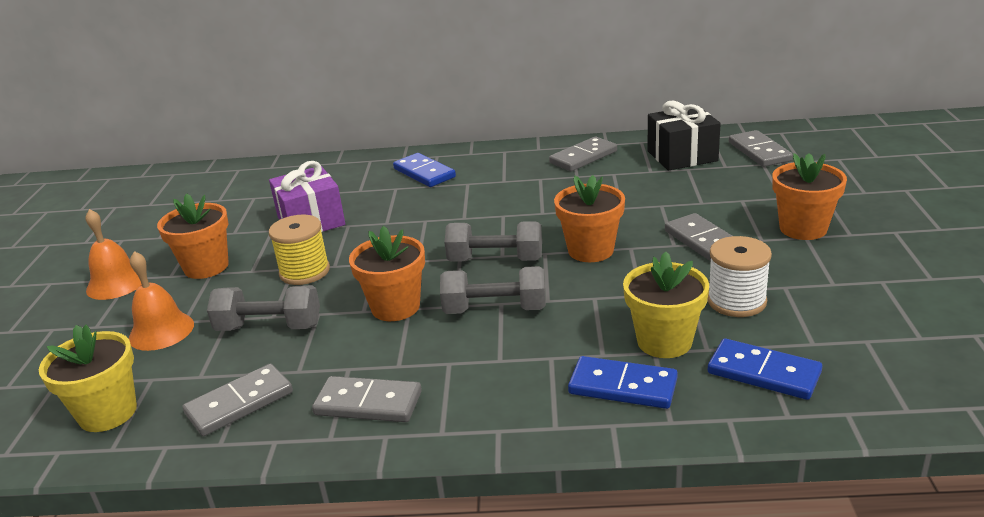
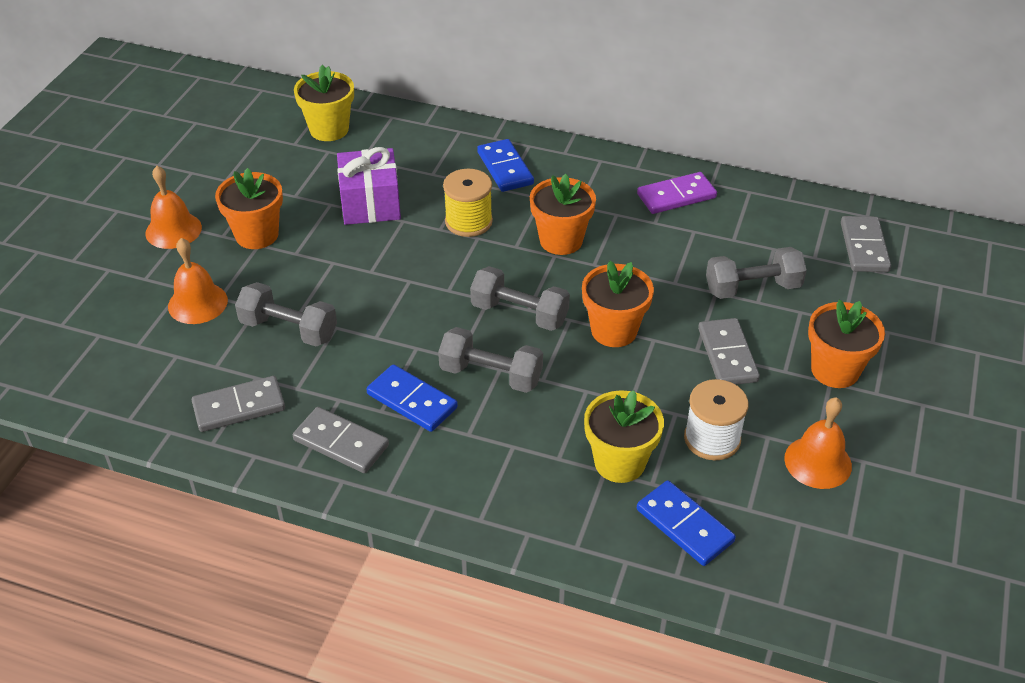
camera: 15 degrees right, 15 degrees up
yellow flower pot [39,325,137,432] -> yellow flower pot moved to [294,65,354,141]
yellow spool [269,214,330,285] -> yellow spool moved to [443,169,493,237]
orange flower pot [349,226,425,321] -> orange flower pot moved to [530,174,596,255]
grey domino [549,137,617,171] -> purple domino [637,172,717,214]
blue domino [568,356,678,409] -> blue domino moved to [366,364,458,432]
black gift [647,101,721,171] -> none
none -> grey dumbbell [706,247,807,299]
none -> orange bell [784,397,852,489]

